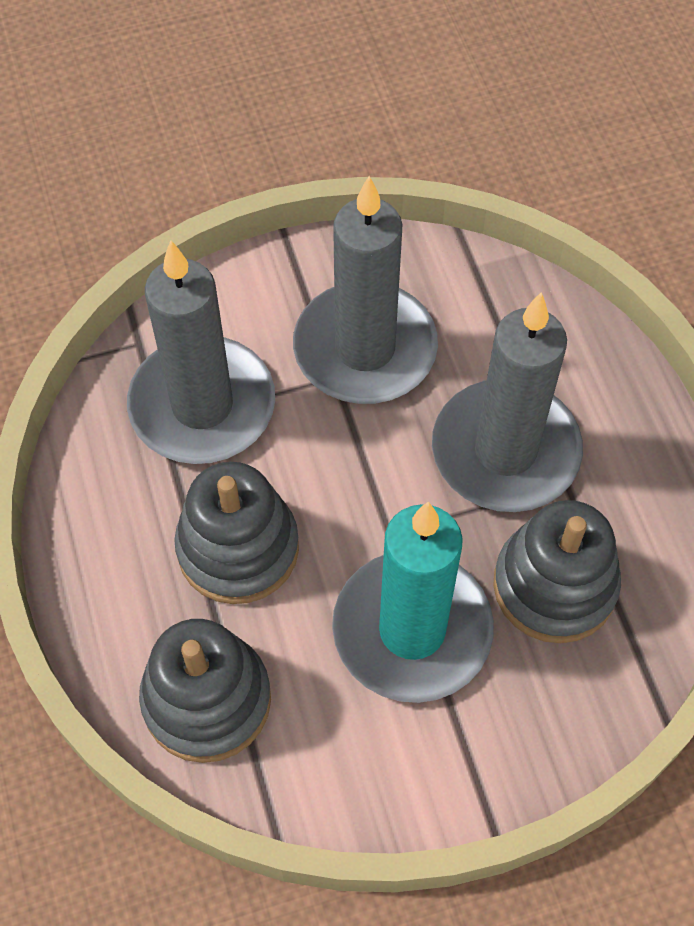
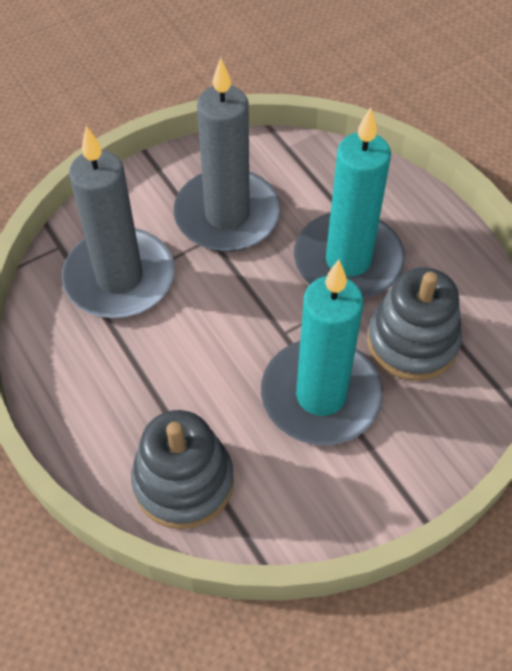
camera: 15 degrees left, 5 degrees down
grey stacking toy [174,462,299,604] -> none
grey candle [432,292,583,512] -> turquoise candle [294,107,405,299]

